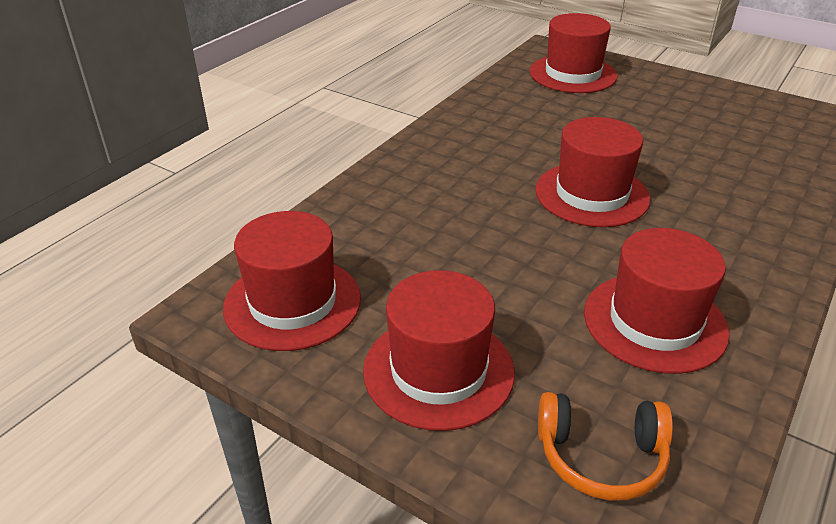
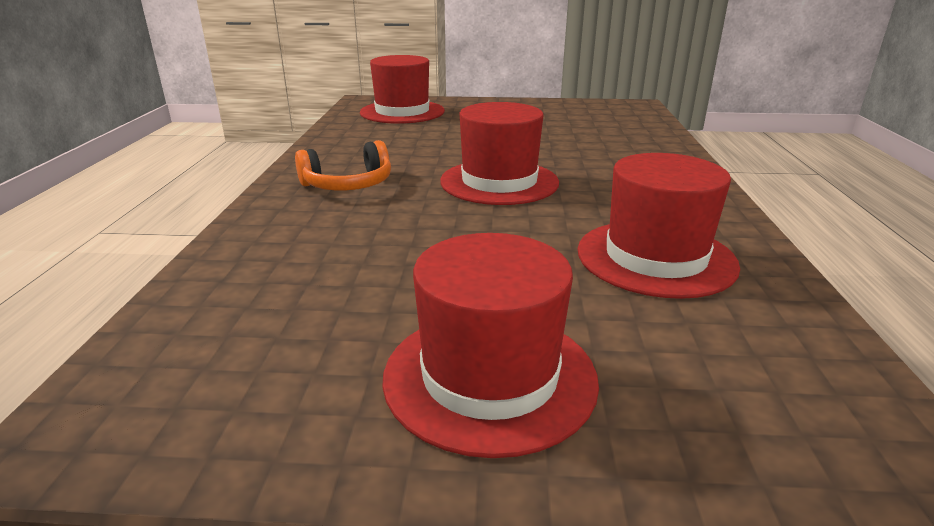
camera: 30 degrees left, 10 degrees down
red hat [223,211,361,351] -> none
orange headphones [538,392,673,501] -> orange headphones moved to [295,140,391,190]

